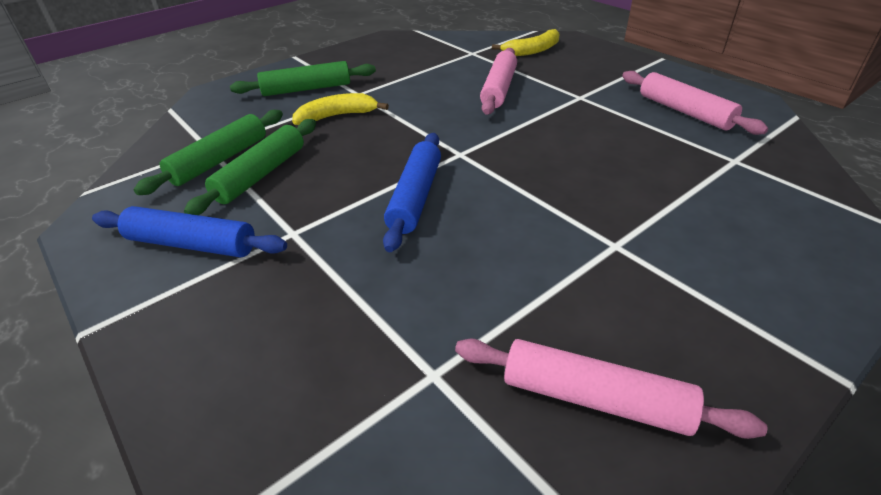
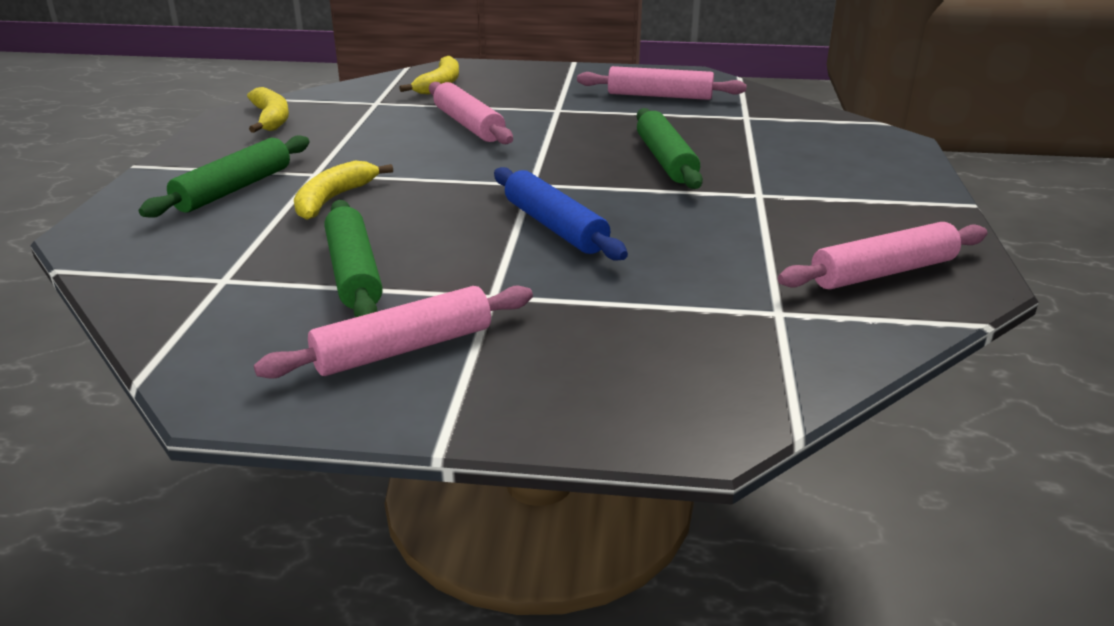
camera: 45 degrees left, 10 degrees down
blue rolling pin [92,206,287,257] -> pink rolling pin [254,286,533,379]
green rolling pin [133,110,283,195] -> green rolling pin moved to [637,108,703,189]
none -> yellow banana [247,87,289,133]

